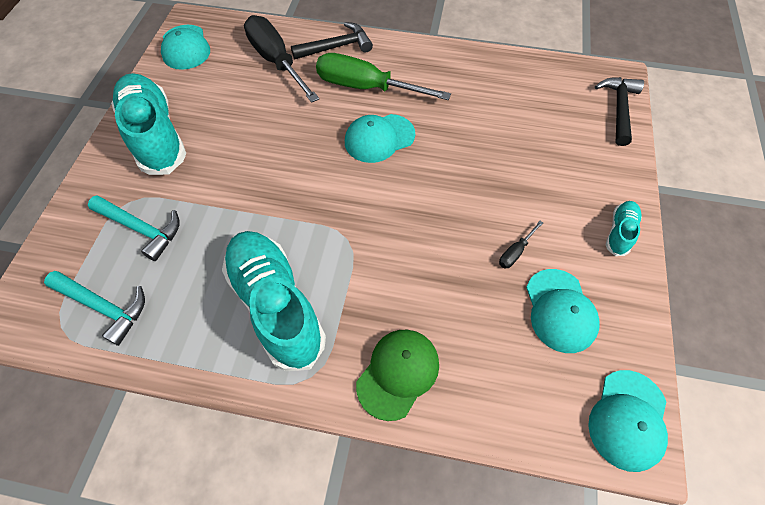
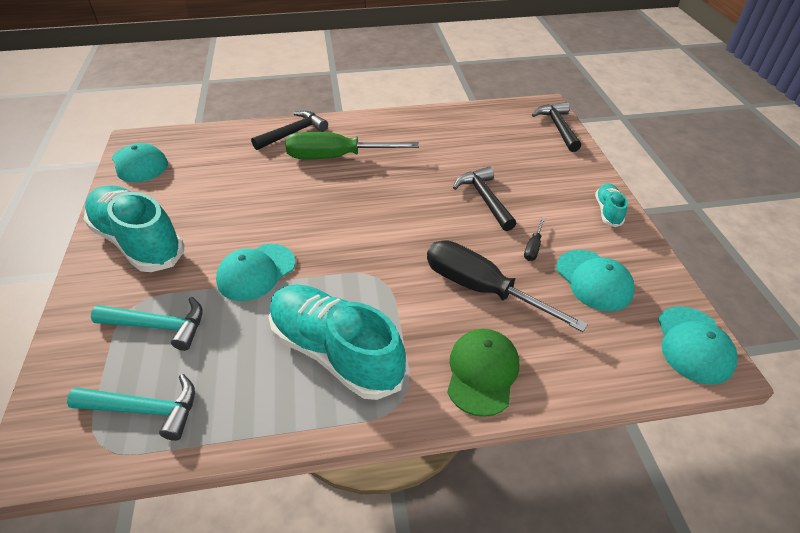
camera: 20 degrees left, 15 degrees down
black screwdriver [244,15,319,103] -> black screwdriver moved to [427,240,588,332]
turquoise cap [345,114,415,163] -> turquoise cap moved to [216,244,295,301]
none -> black hammer [453,166,516,231]

